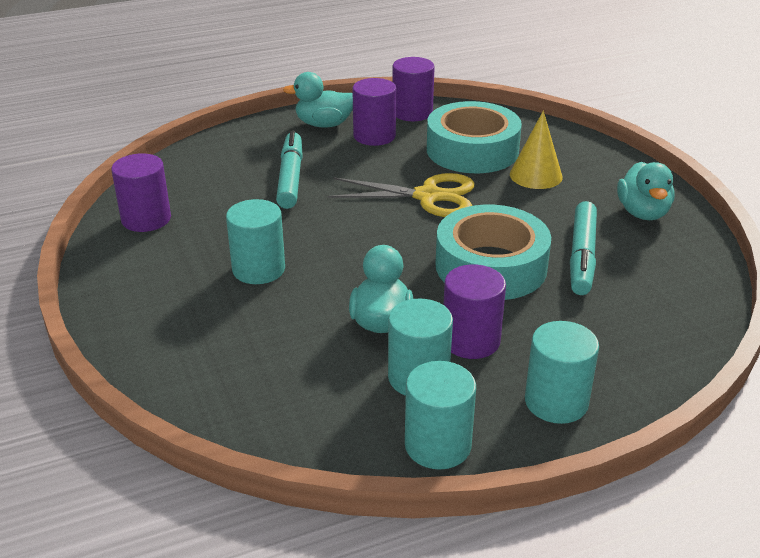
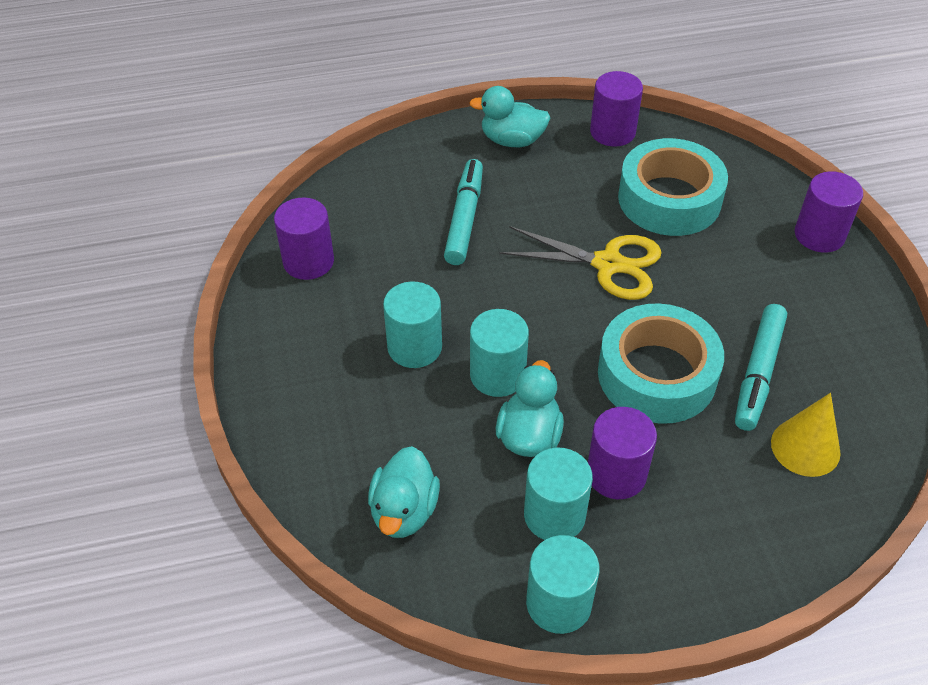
camera: 10 degrees right, 15 degrees up
purple cylinder [352,78,396,146] -> purple cylinder moved to [795,171,863,253]
yellow cone [510,111,563,189] -> yellow cone moved to [771,393,841,477]
turquoise cylinder [525,321,599,424] -> turquoise cylinder moved to [470,309,529,397]
turquoise duck [617,162,675,220] -> turquoise duck moved to [368,446,440,538]

